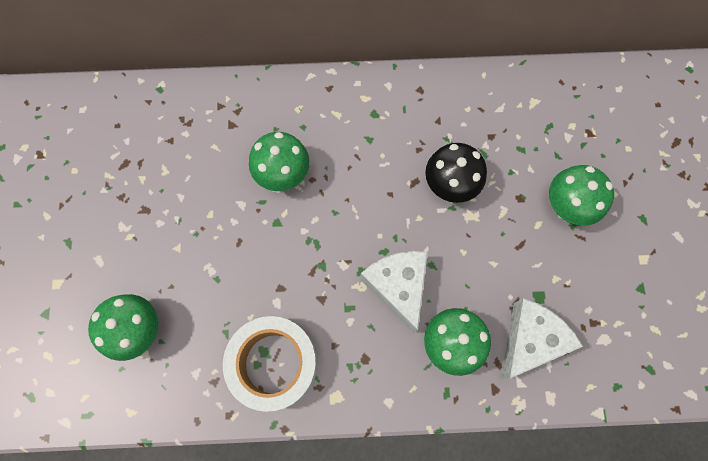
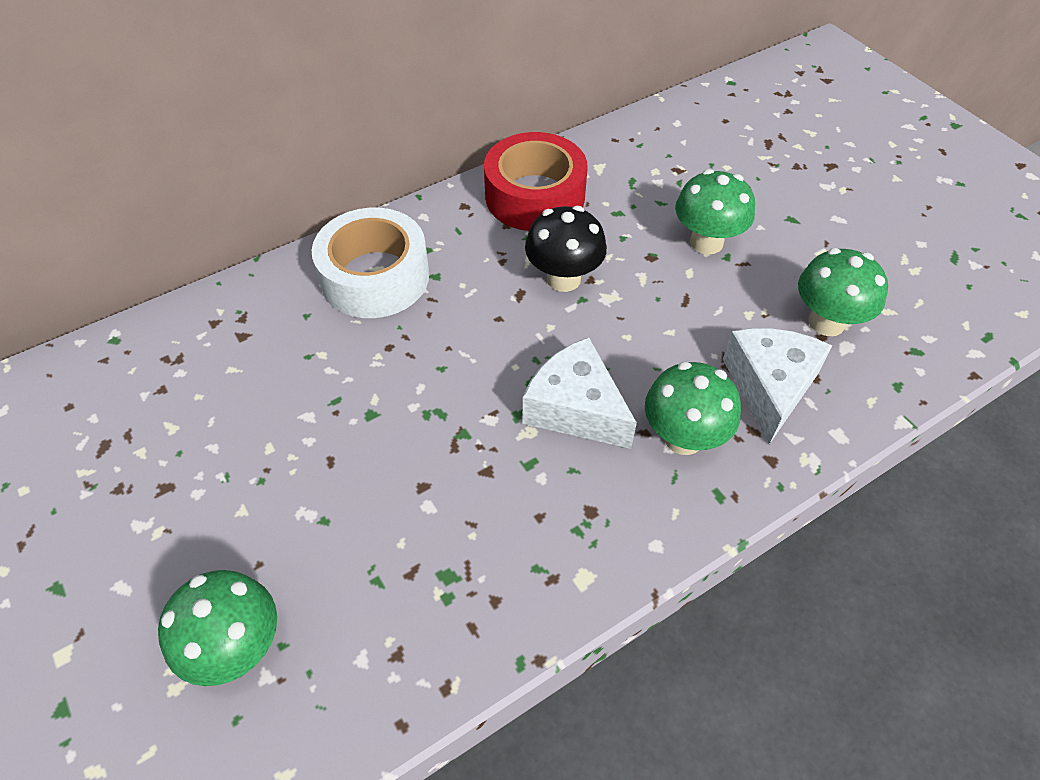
camera: 30 degrees left, 20 degrees down
white tape [223,316,318,412] -> white tape moved to [312,208,429,318]
green mushroom [249,132,309,191] -> green mushroom moved to [798,248,888,336]
none -> red tape [484,132,588,231]

